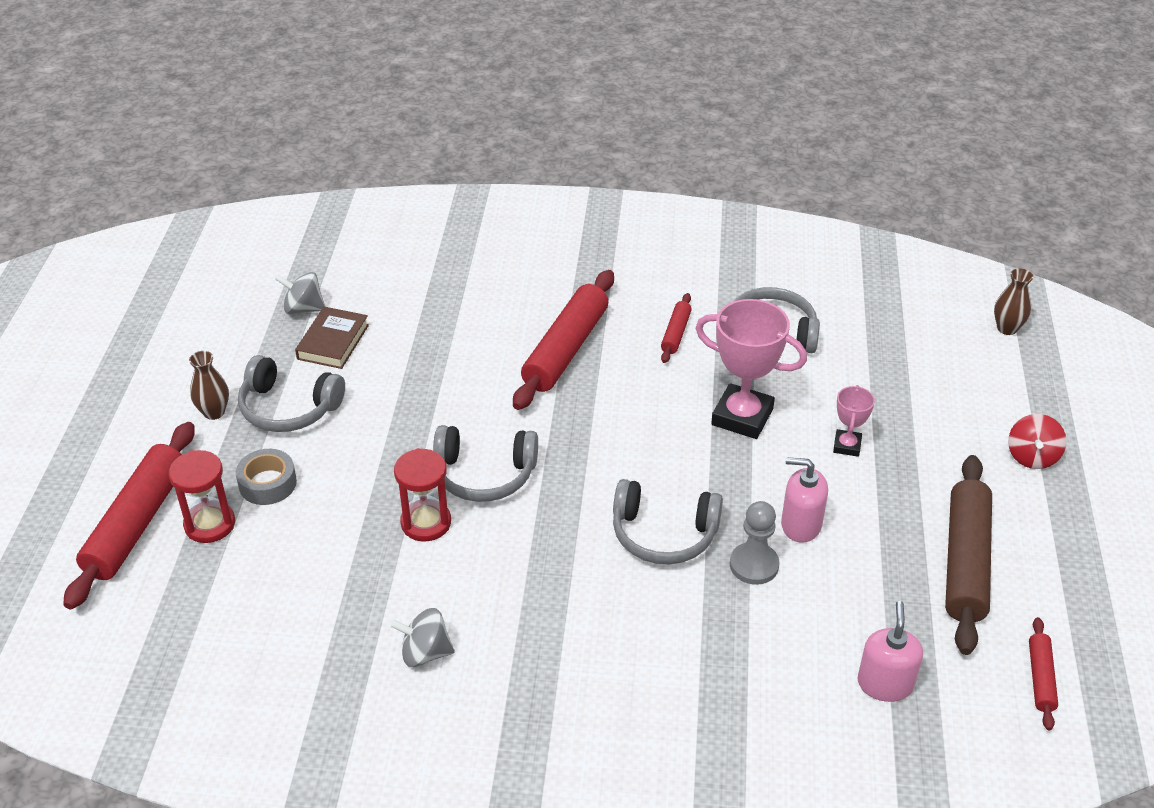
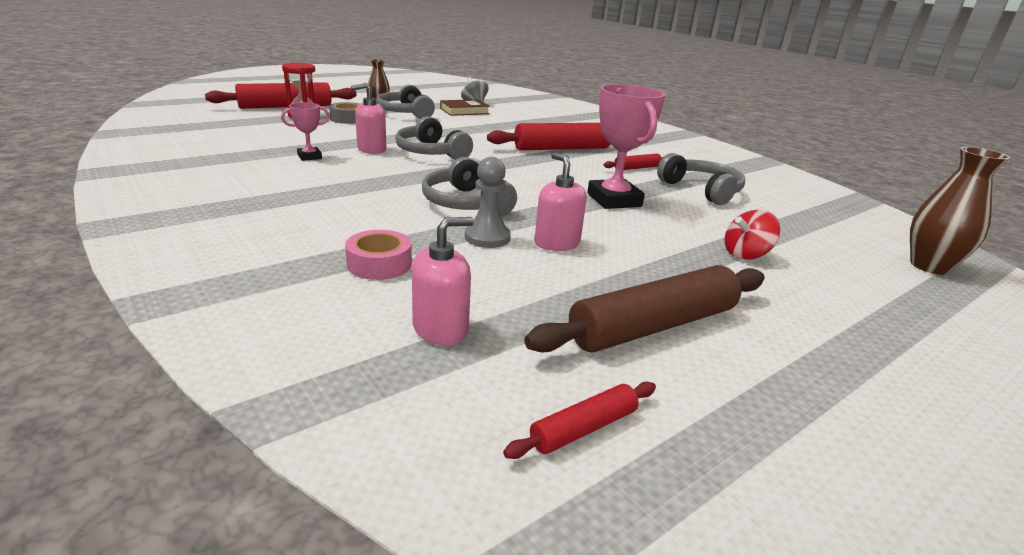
camera: 45 degrees right, 15 degrees down
grey spinning top [390,608,455,667] -> none
red hourglass [394,448,451,541] -> pink soap dispenser [351,83,386,154]
pink trophy [833,385,875,457] -> pink trophy moved to [281,102,330,161]
brown vase [994,268,1033,335] -> brown vase [910,147,1010,275], size x1.60
red spinning top [1008,414,1067,469] -> red spinning top moved to [725,210,780,260]
none -> pink tape [345,230,412,280]

